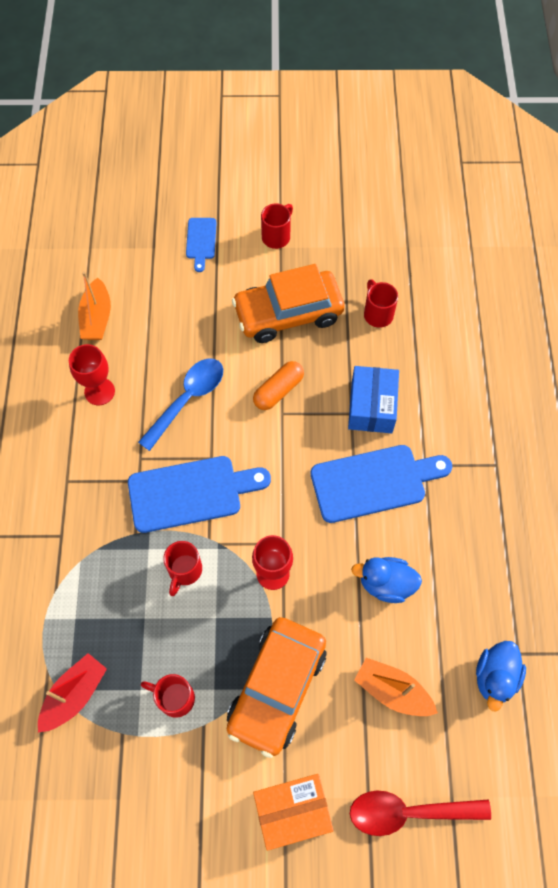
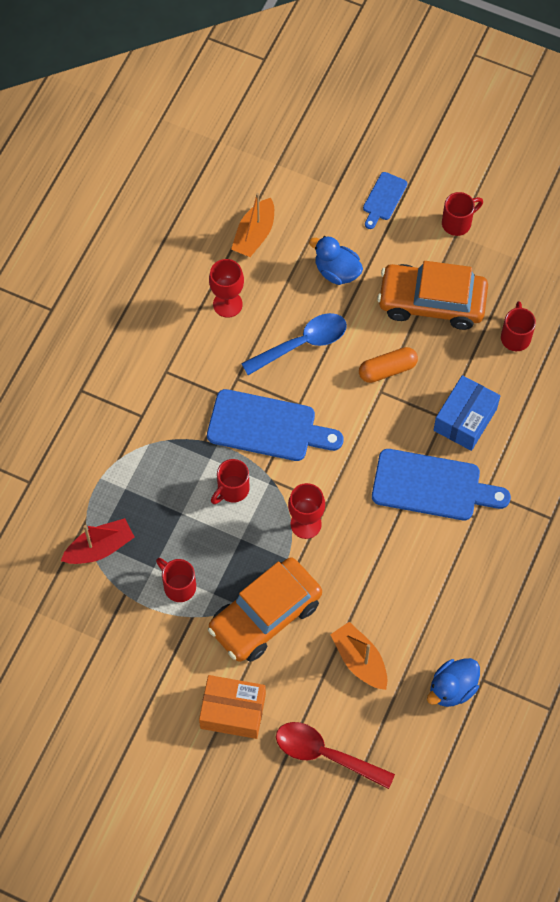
camera: 25 degrees right, 0 degrees up
blue duck [351,557,422,603] -> blue duck moved to [309,236,363,285]

